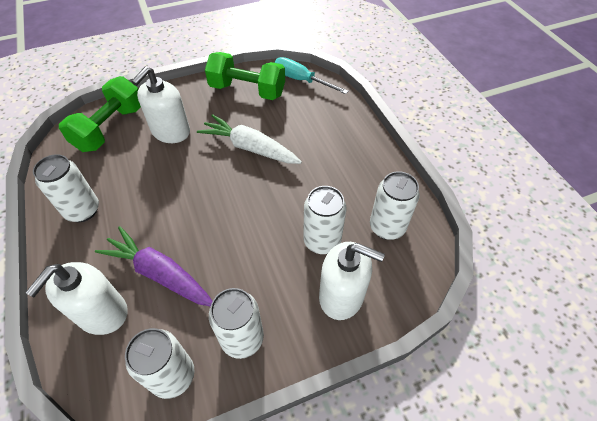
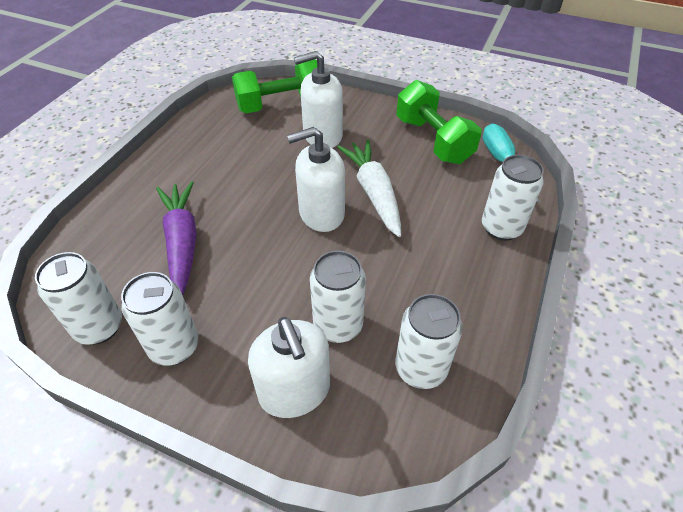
camera: 45 degrees right, 5 degrees down
white soap dispenser [26,262,128,335] -> white soap dispenser moved to [287,127,345,232]
white can [33,154,99,222] -> white can moved to [482,155,544,241]

